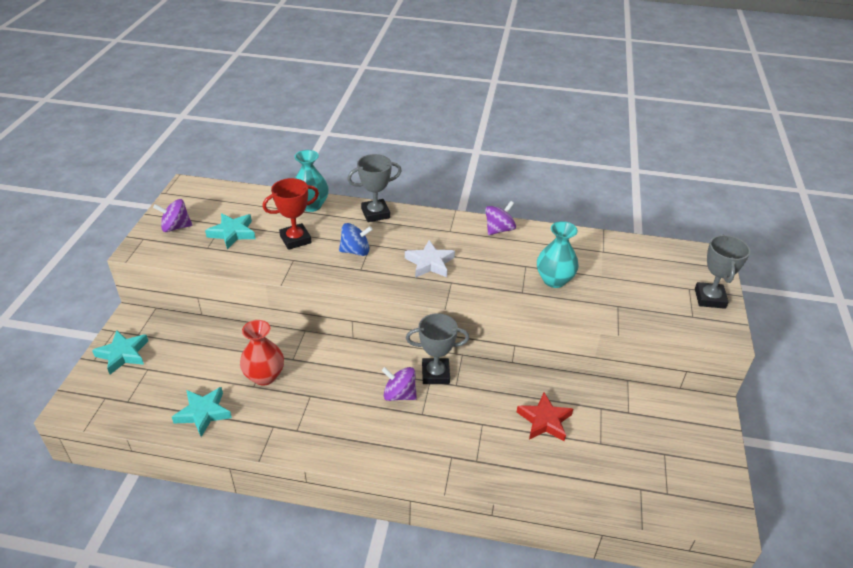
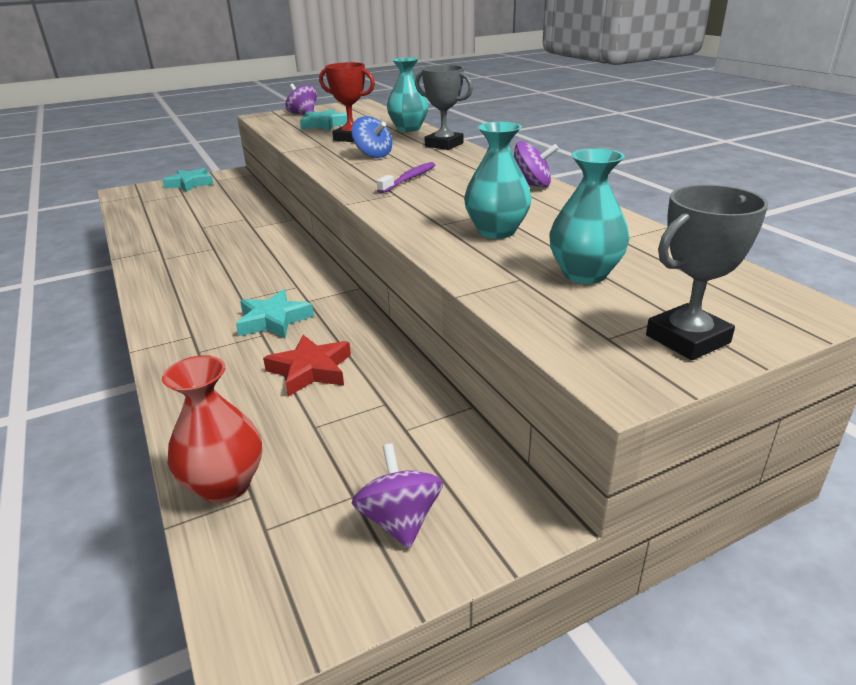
camera: 55 degrees right, 10 degrees down
turquoise star [172,387,232,437] -> turquoise star moved to [236,289,314,338]
red vase [240,320,284,386] -> red vase moved to [162,355,262,503]
purple spinning top [382,367,417,401] -> purple spinning top moved to [352,443,443,548]
white star [405,240,455,278] -> purple toothbrush [377,162,435,194]
grey trophy [406,313,470,384] -> none
none -> turquoise vase [549,148,630,284]

